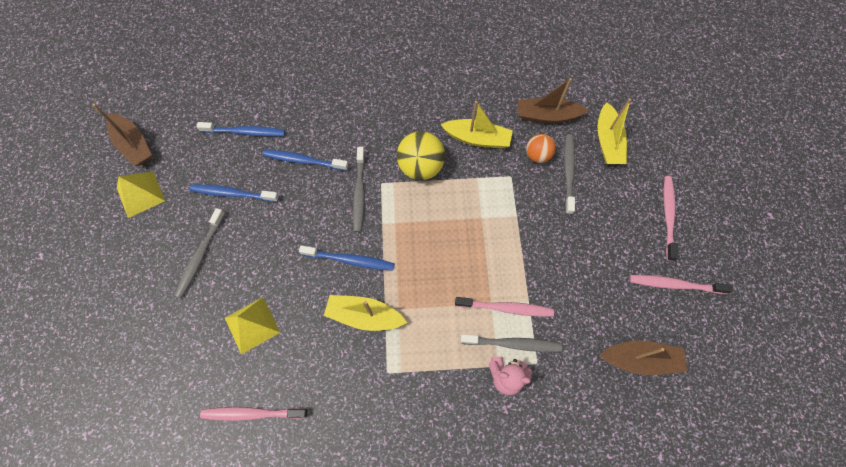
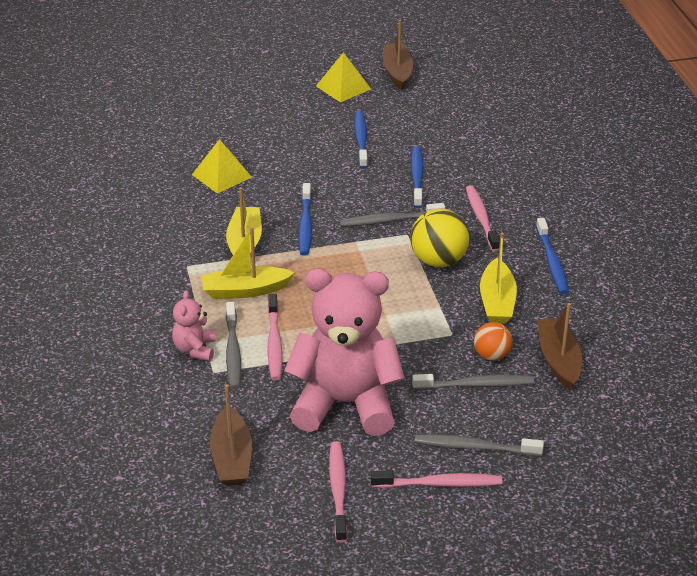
camera: 80 degrees right, 30 degrees down
brown boat [93,104,152,166] -> brown boat turned 135 degrees clockwise [383,20,413,90]
grey toothbrush [174,208,225,298] -> grey toothbrush moved to [415,434,544,456]
blue toothbrush [196,122,285,136] -> blue toothbrush moved to [536,218,569,294]
pink toothbrush [200,407,308,421] -> pink toothbrush moved to [466,185,500,252]
yellow boat [598,98,631,164] -> yellow boat moved to [201,227,295,299]
none -> pink teddy bear [284,268,405,436]

